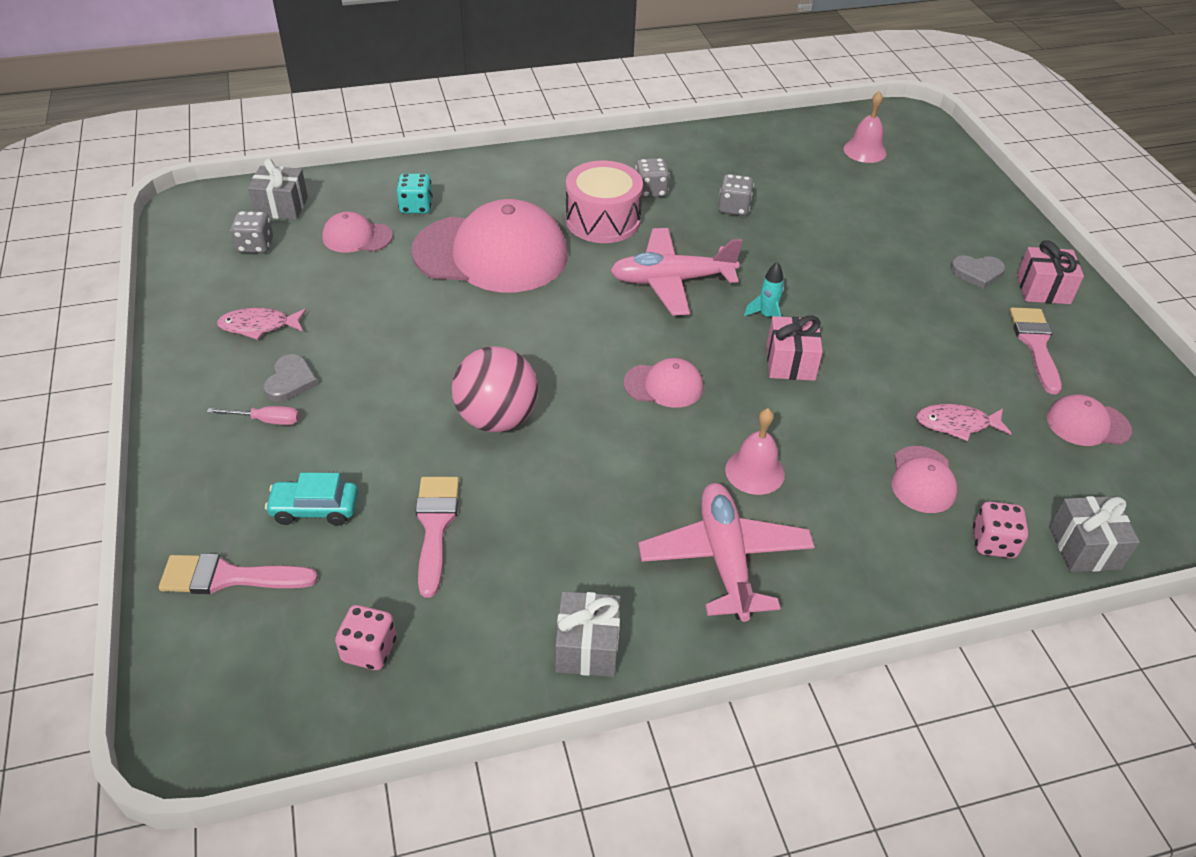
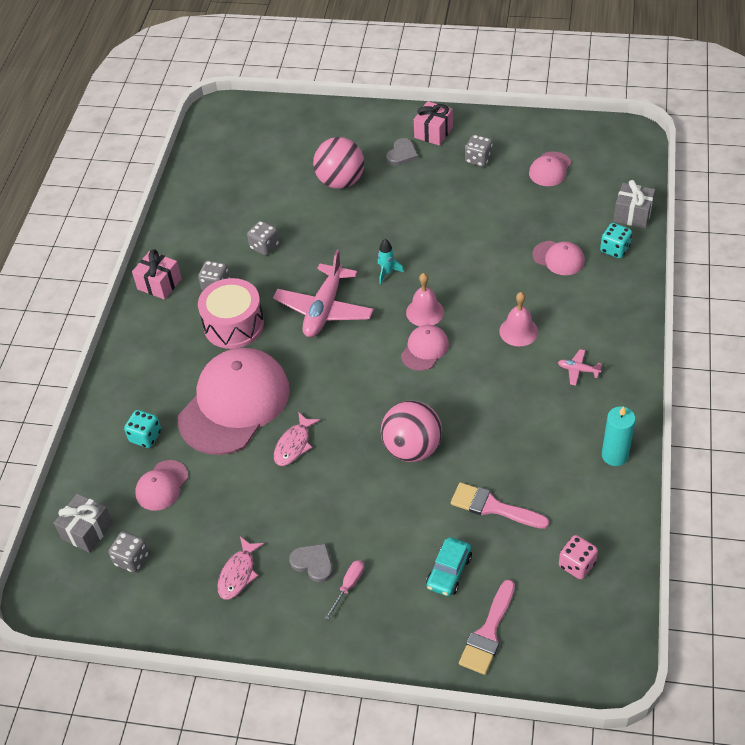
camera: 60 degrees left, 5 degrees up
grey gift [555,591,621,677] -> turquoise candle [602,406,636,466]
pink plane [638,483,815,622] -> pink plane [558,349,602,386], size x0.43
pink gift [767,316,823,381] -> pink gift moved to [132,249,182,300]
pink bell [843,91,887,163] -> pink bell moved to [406,273,444,326]
pink fish [916,404,1012,441] -> pink fish moved to [274,412,320,466]
pink dice [973,501,1028,558] -> turquoise dice [600,223,632,258]
pink brush [1009,307,1062,394] -> grey dice [465,134,493,167]
none -> pink ball [313,137,364,189]

